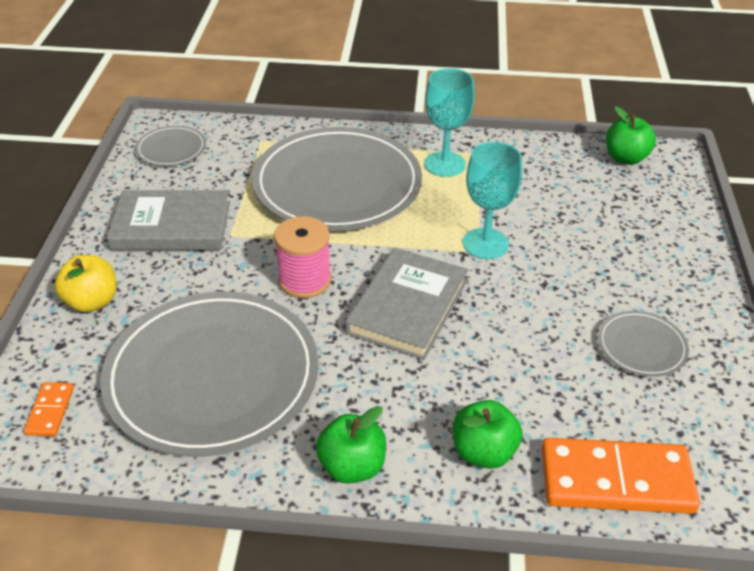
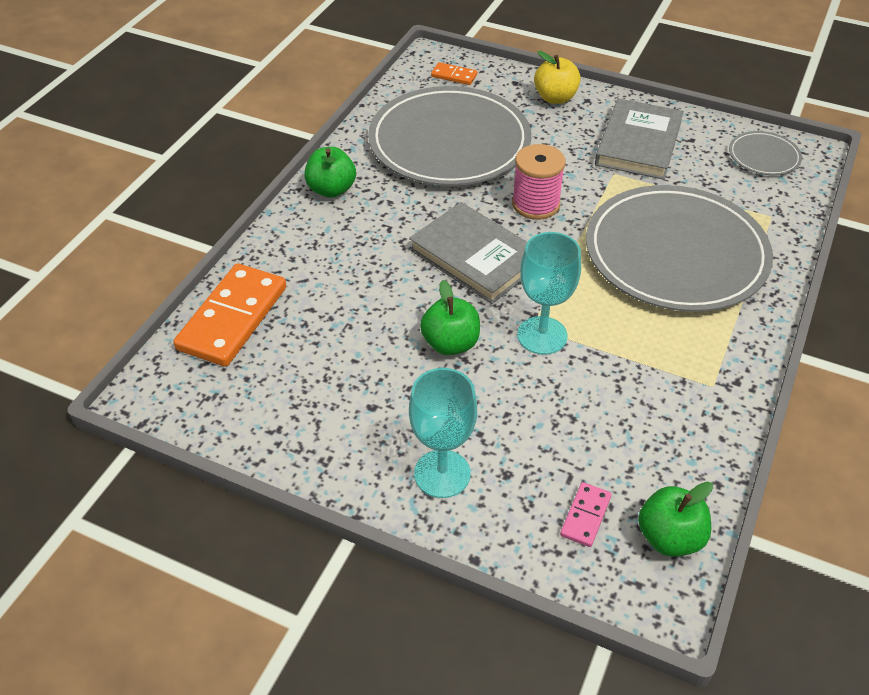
camera: 110 degrees right, 5 degrees up
turquoise goblet [424,68,475,177] -> turquoise goblet moved to [409,368,477,498]
green apple [453,400,522,469] -> green apple moved to [420,280,480,355]
grey plate [598,311,689,377] -> none
none -> pink domino [560,482,612,547]

